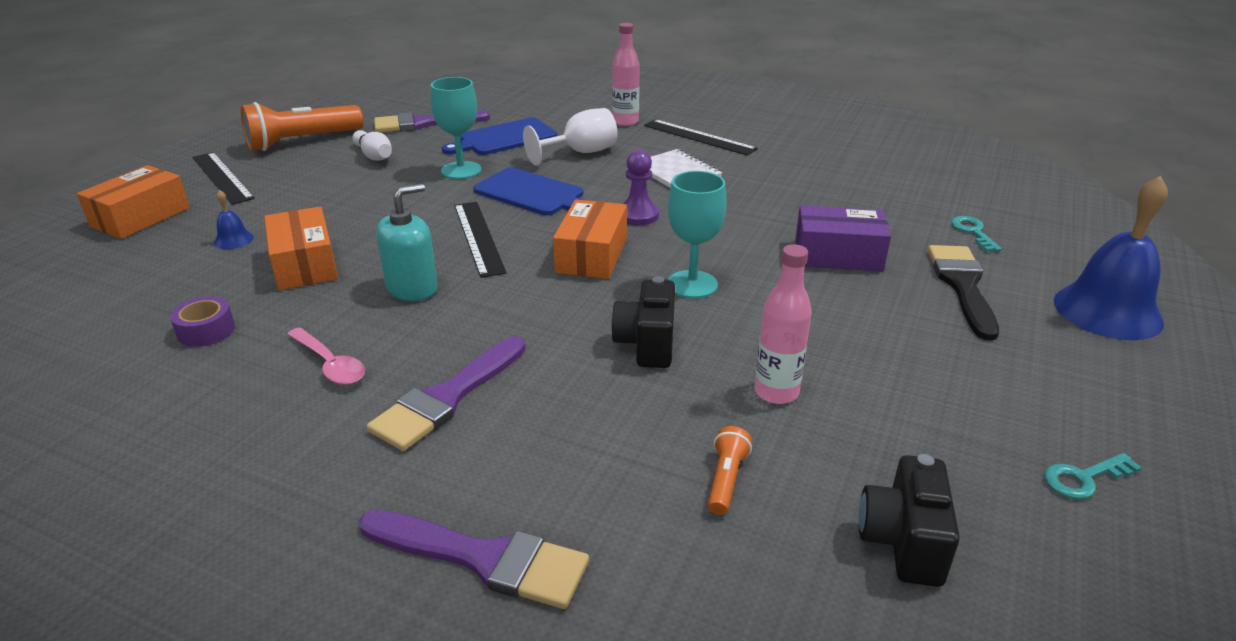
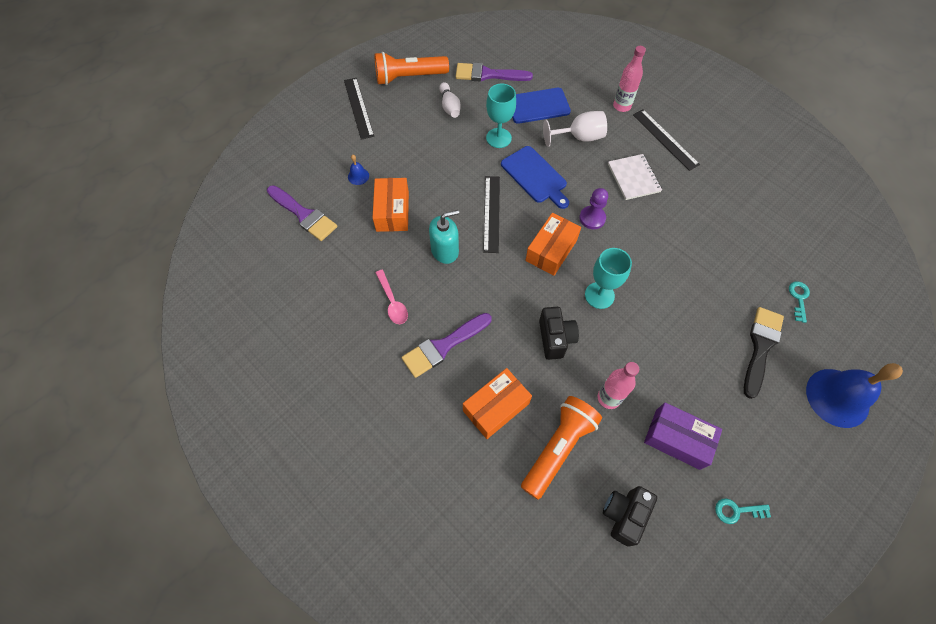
camera: 20 degrees right, 30 degrees up
orange box [77,165,190,239] -> orange box moved to [463,368,532,439]
purple tape [170,296,235,347] -> none
purple brush [359,510,589,609] -> purple brush moved to [267,185,337,241]
black camera [611,276,675,368] -> black camera turned 150 degrees clockwise [539,307,579,360]
orange flashlight [708,426,752,515] -> orange flashlight [521,396,602,500], size x2.20
purple box [795,205,891,271] -> purple box moved to [644,403,722,470]

